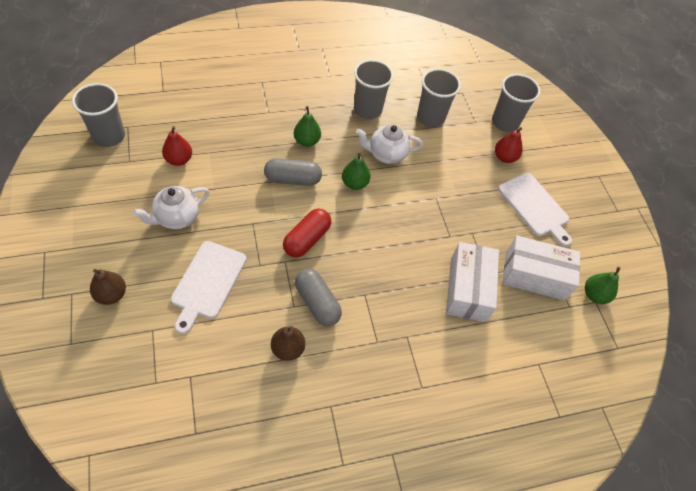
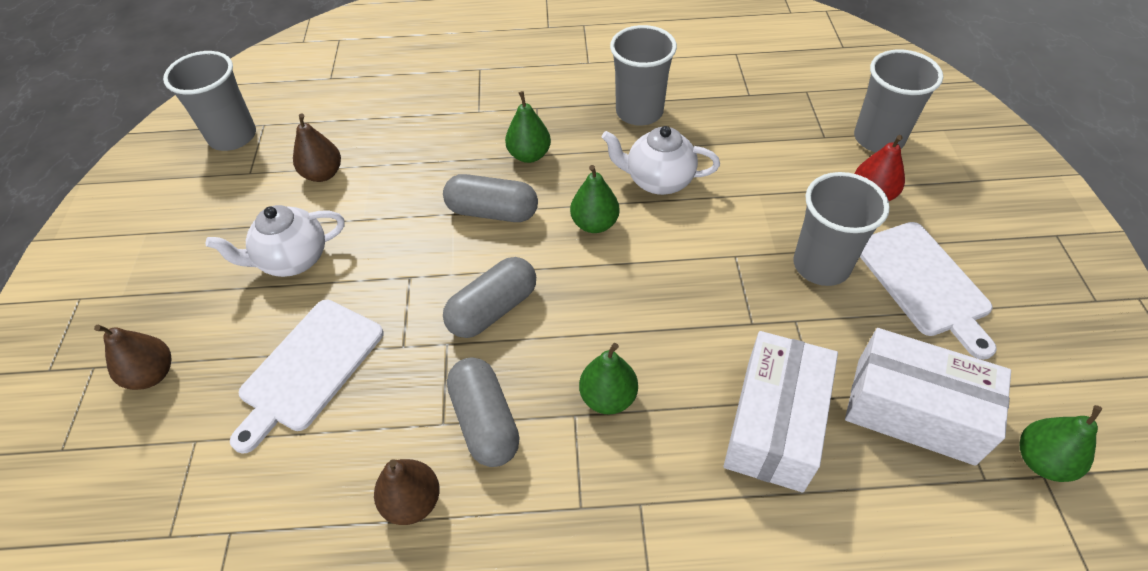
camera: 20 degrees right, 5 degrees down
red pear [162,126,192,166] -> brown pear [293,113,341,182]
red capsule [283,209,331,257] -> grey capsule [443,257,536,338]
grey cup [417,68,461,127] -> grey cup moved to [793,172,890,286]
none -> green pear [579,343,638,414]

